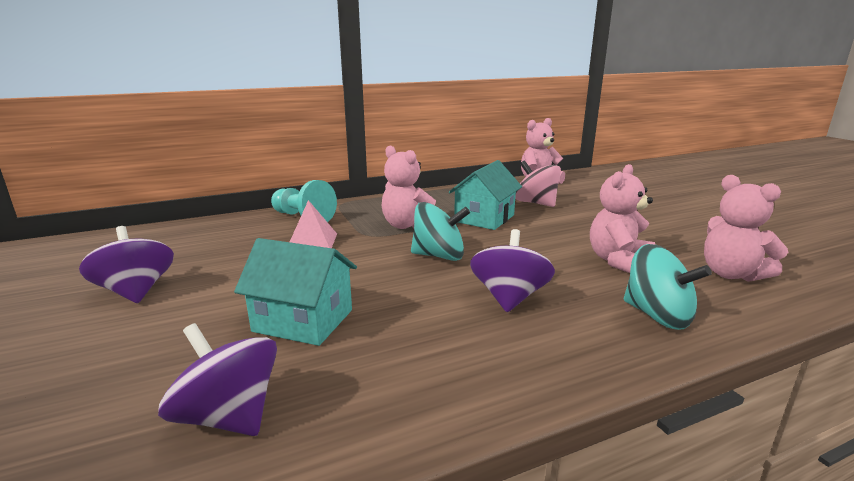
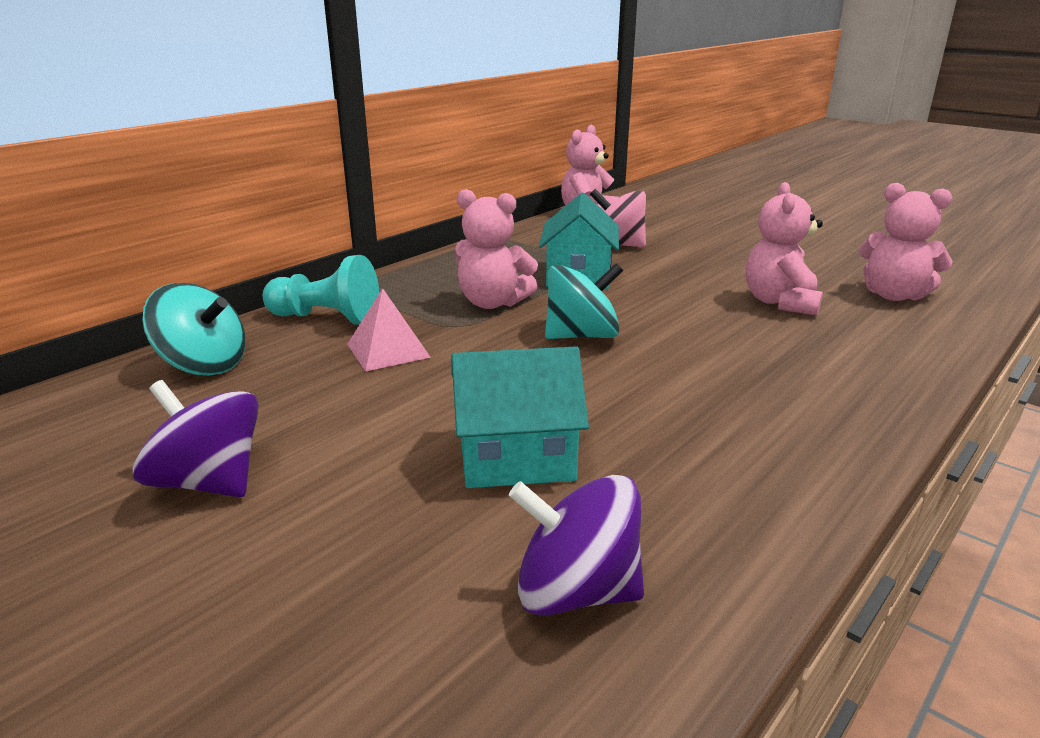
camera: 25 degrees left, 5 degrees up
purple spinning top [470,229,555,312] -> none
turquoise spinning top [624,244,712,330] -> turquoise spinning top moved to [143,283,245,376]

